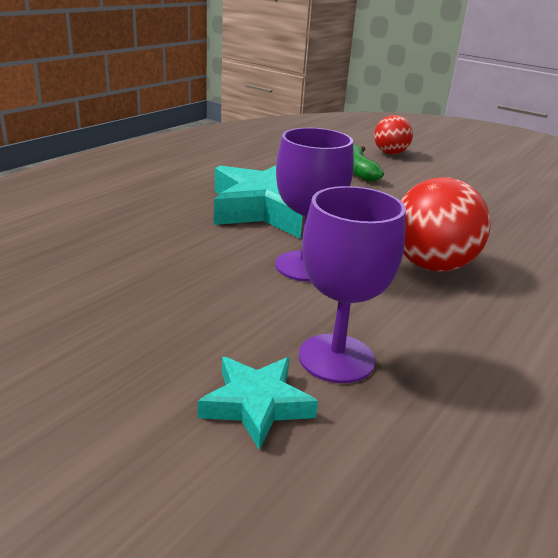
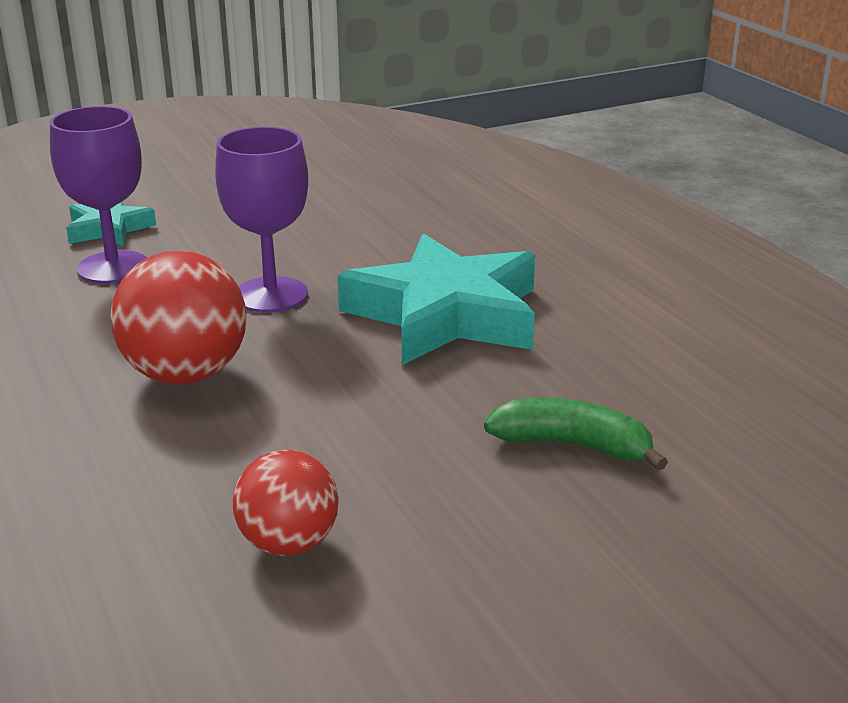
camera: 120 degrees right, 0 degrees up
red ball [374,115,413,154] -> red ball moved to [233,450,339,556]

